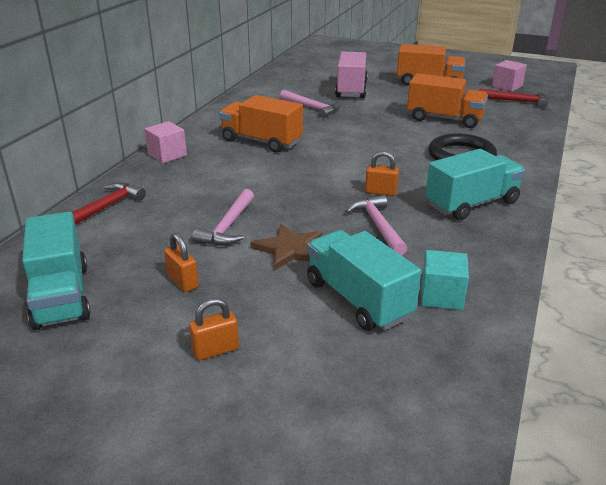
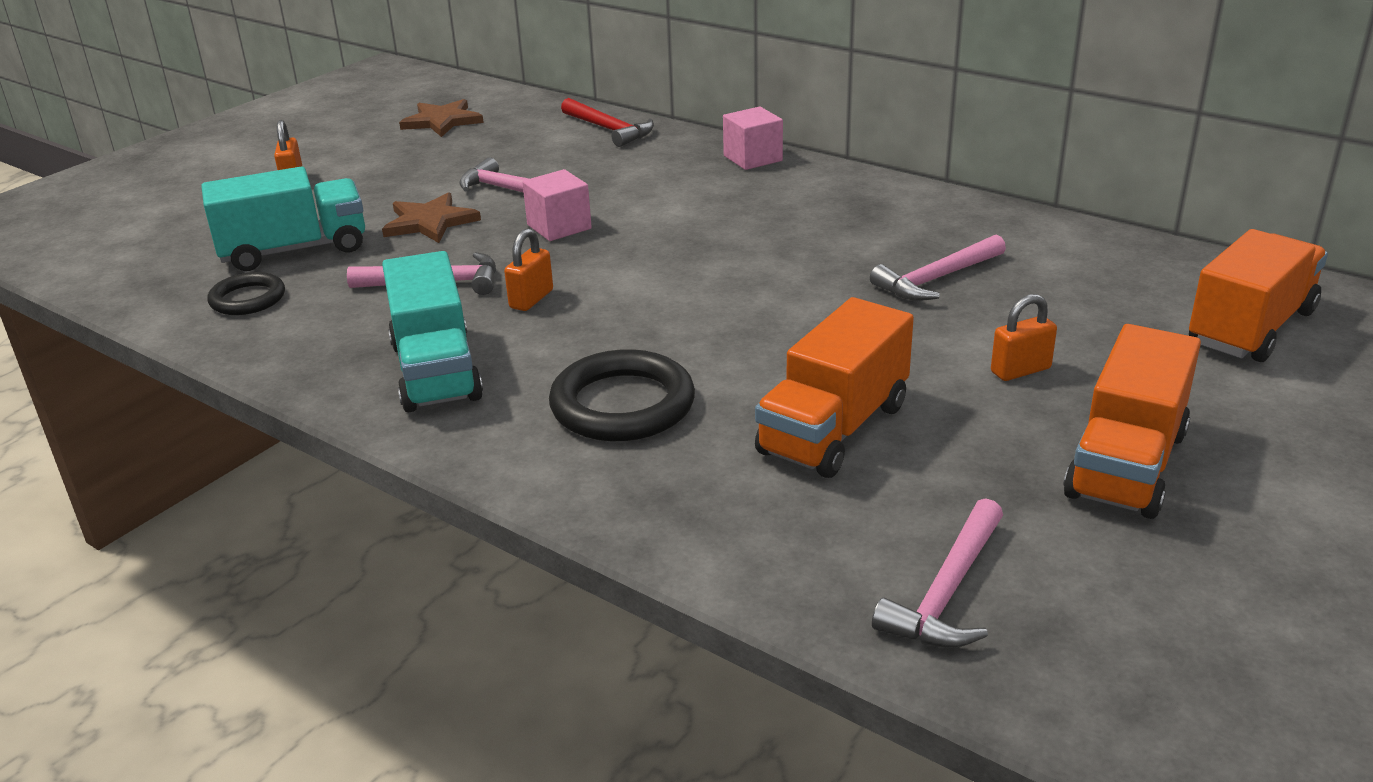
camera: 105 degrees right, 0 degrees up
turquoise truck [22,212,91,330] -> brown star [399,99,484,137]
orange padlock [164,233,199,292] -> orange padlock moved to [991,294,1057,381]
orange truck [219,95,303,153] -> orange truck moved to [1189,229,1328,362]
pink truck [335,52,368,98] -> none
turquoise cube [421,250,469,310] -> black ring [207,272,285,315]
red hammer [479,88,548,109] -> pink hammer [872,498,1003,648]
pink cube [492,60,527,92] -> pink cube moved to [522,169,592,241]

